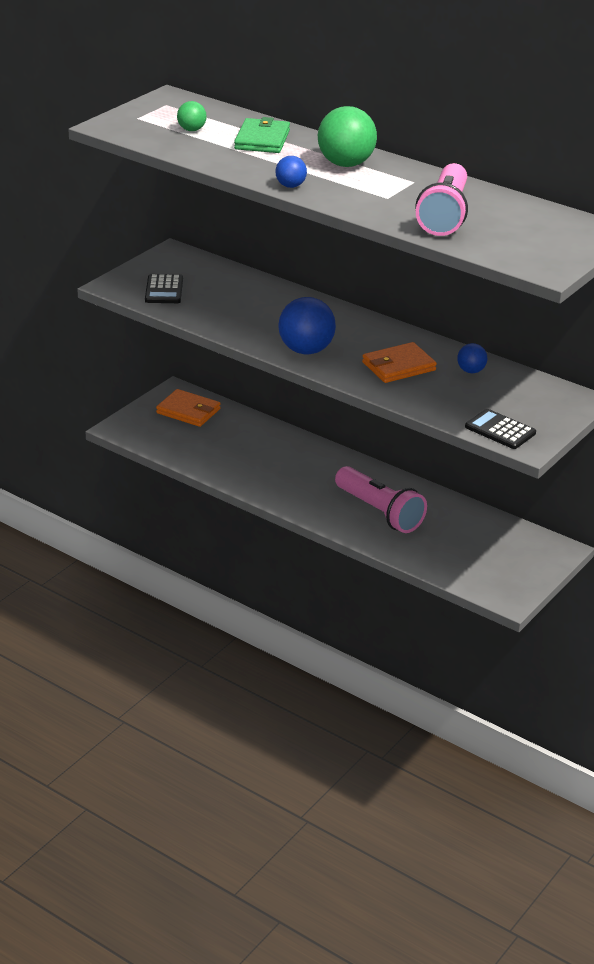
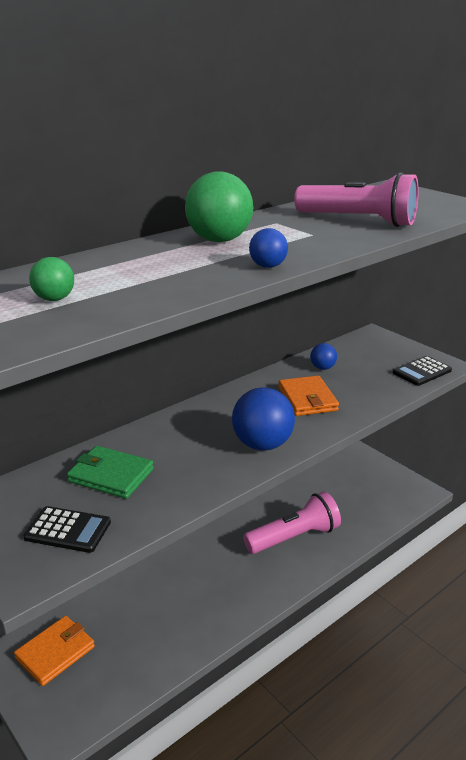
camera: 75 degrees left, 5 degrees down
green wallet [234,117,290,153] -> green wallet moved to [67,446,154,499]

